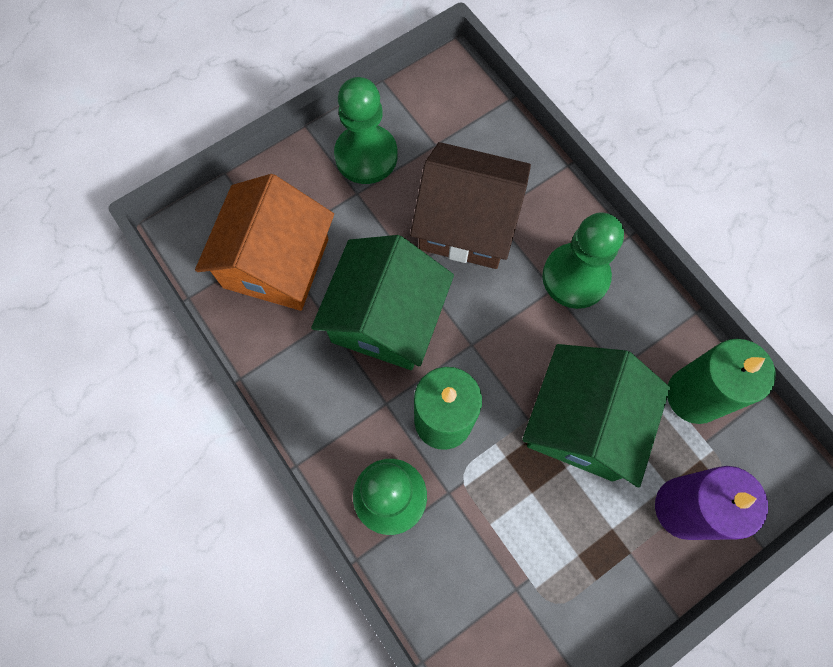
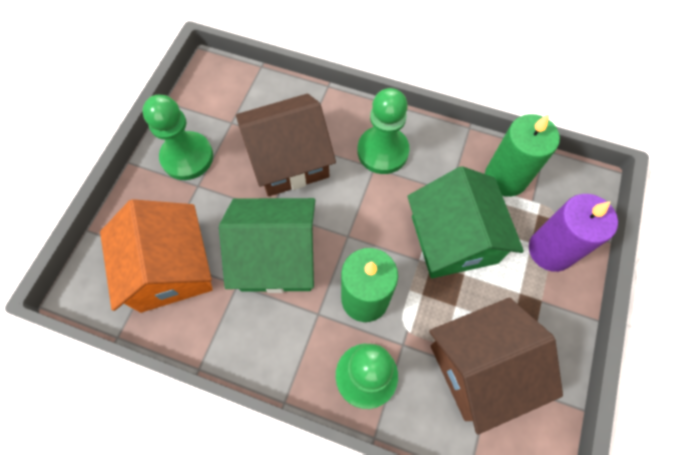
camera: 35 degrees left, 5 degrees down
green house [311,235,454,370] -> green house turned 75 degrees counterclockwise [219,198,315,293]
none -> brown house [429,297,563,435]

